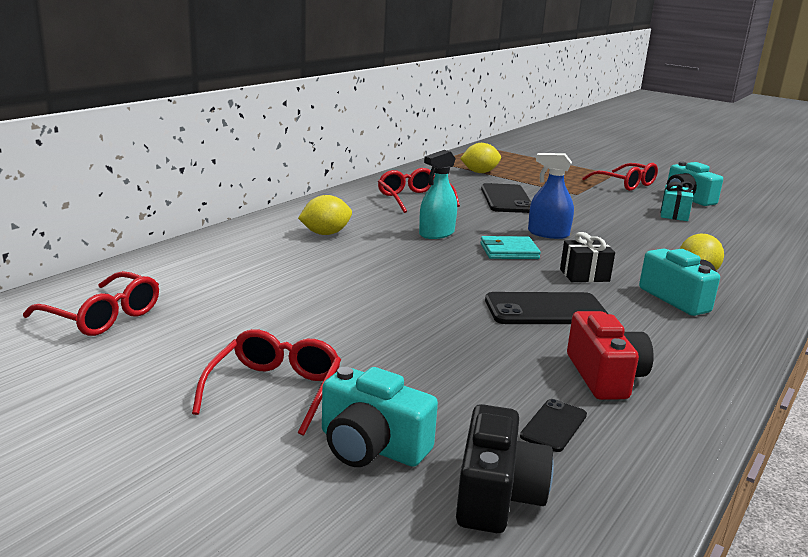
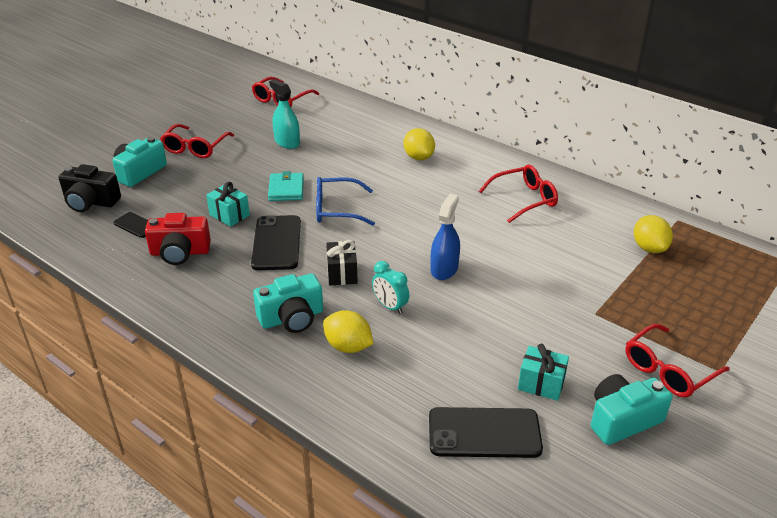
camera: 95 degrees right, 15 degrees up
red glasses [192,329,341,436] -> red glasses turned 90 degrees clockwise [160,124,234,158]
turquoise spray bottle [419,150,457,239] -> turquoise spray bottle moved to [269,79,300,149]
turquoise wallet [480,236,541,259] -> turquoise wallet moved to [268,171,304,201]
black phone [481,183,531,213] -> black phone moved to [429,407,543,458]
none -> turquoise gift [206,182,250,227]
none -> blue glasses [316,177,375,226]
none -> turquoise clock [372,261,409,314]

